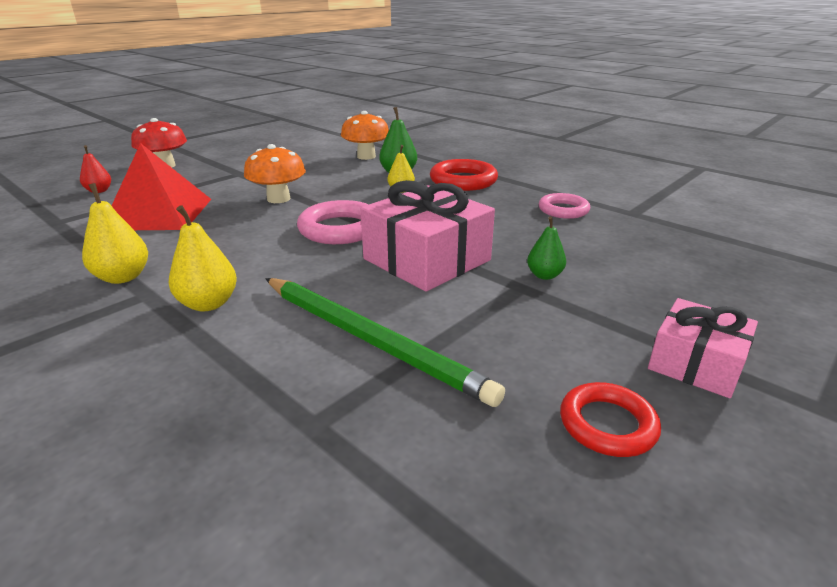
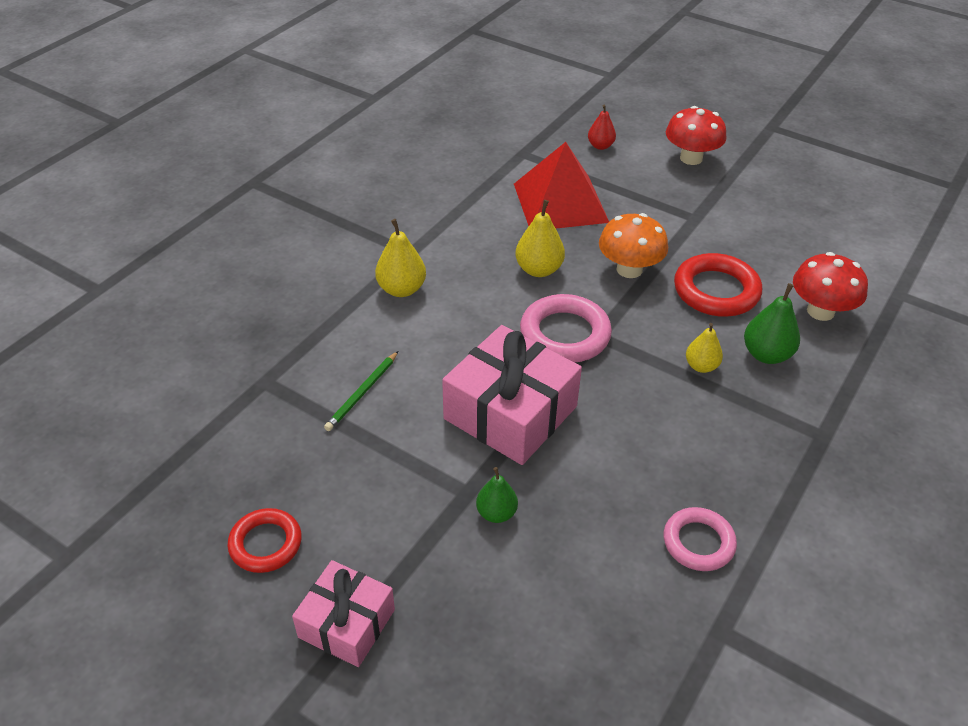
camera: 80 degrees right, 15 degrees up
yellow pear [82,183,148,284] -> yellow pear moved to [515,200,565,277]
green pencil [265,278,505,407] -> green pencil [324,351,398,431], size x0.47
orange mushroom [341,111,389,160] -> red mushroom [793,252,868,321]
red ring [430,159,498,191] -> red ring moved to [674,253,762,317]

